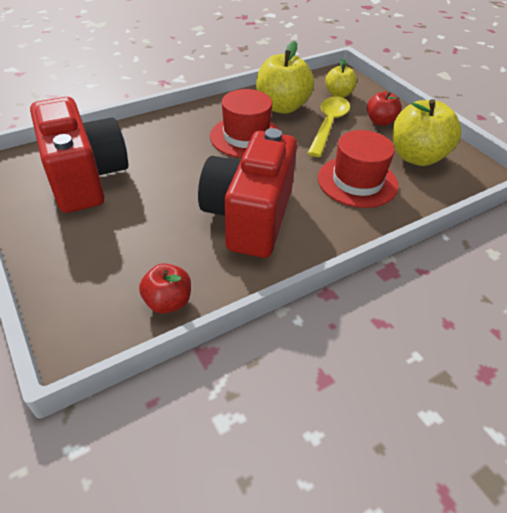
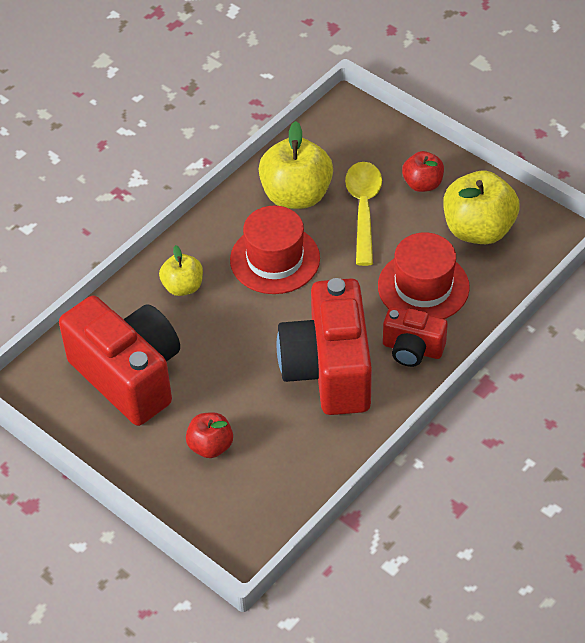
camera: 15 degrees left, 5 degrees up
red apple [139,263,191,314] -> red apple moved to [186,412,233,458]
yellow apple [325,59,357,98] -> yellow apple moved to [159,245,203,296]
none -> red camera [383,307,448,367]

